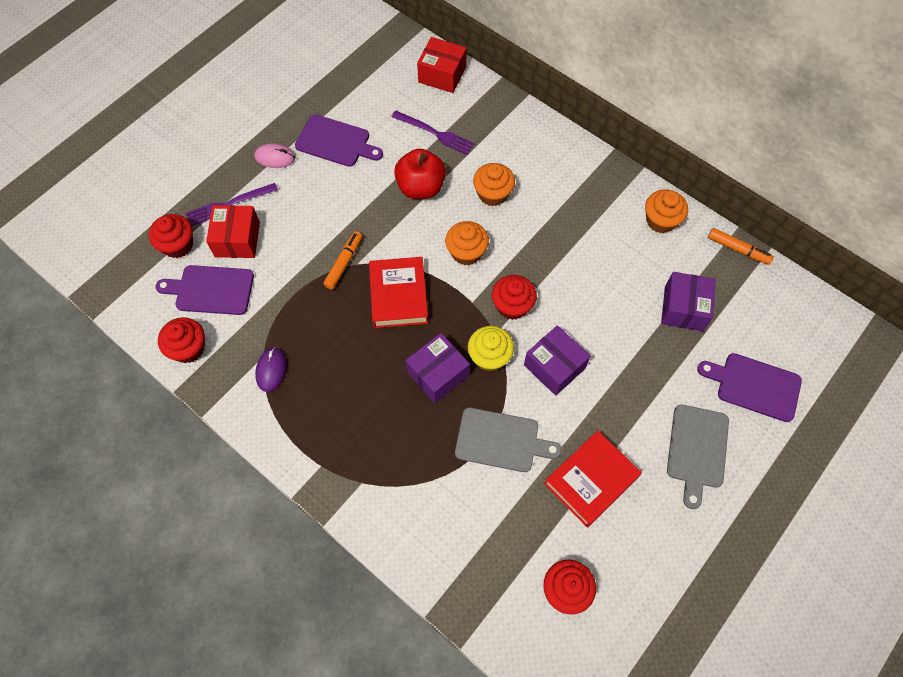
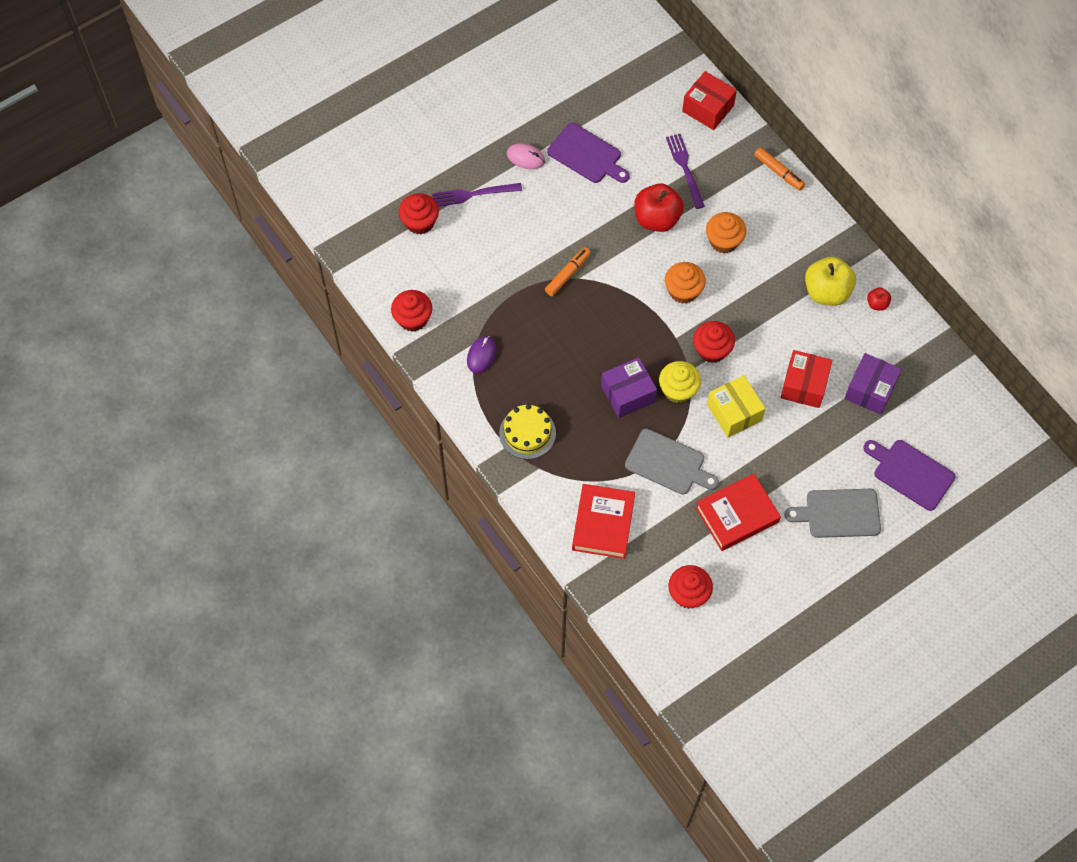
camera: 15 degrees right, 0 degrees up
purple cutting board [156,265,254,315] -> none
red box [206,205,260,258] -> red box moved to [781,350,832,408]
red book [369,257,428,328] -> red book moved to [572,484,635,559]
purple fork [391,110,475,155] -> purple fork turned 150 degrees counterclockwise [666,134,705,209]
purple box [524,325,591,396] -> yellow box [707,375,765,438]
orange cupcake [645,189,688,233] -> red apple [867,287,891,311]
grey cutting board [667,404,729,509] -> grey cutting board turned 60 degrees clockwise [785,489,881,538]
orange marker [708,228,774,265] -> orange marker moved to [754,147,805,191]
none -> yellow cake [499,404,556,459]
none -> yellow apple [805,257,856,306]

